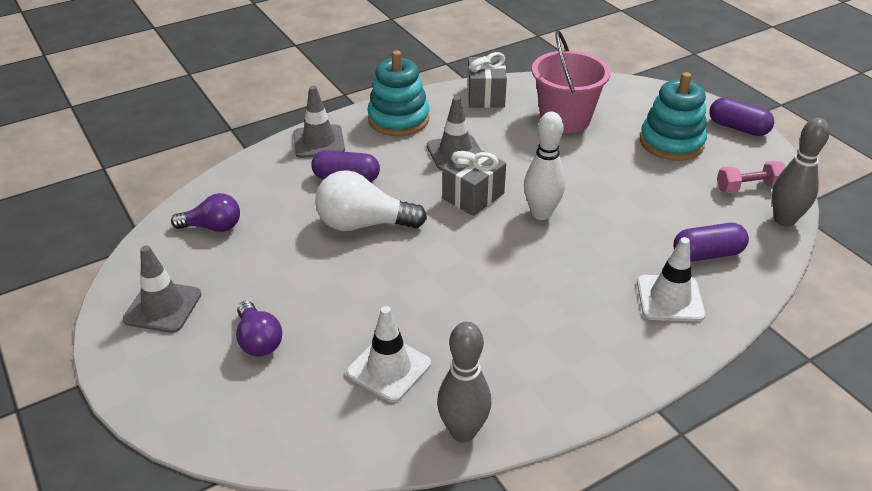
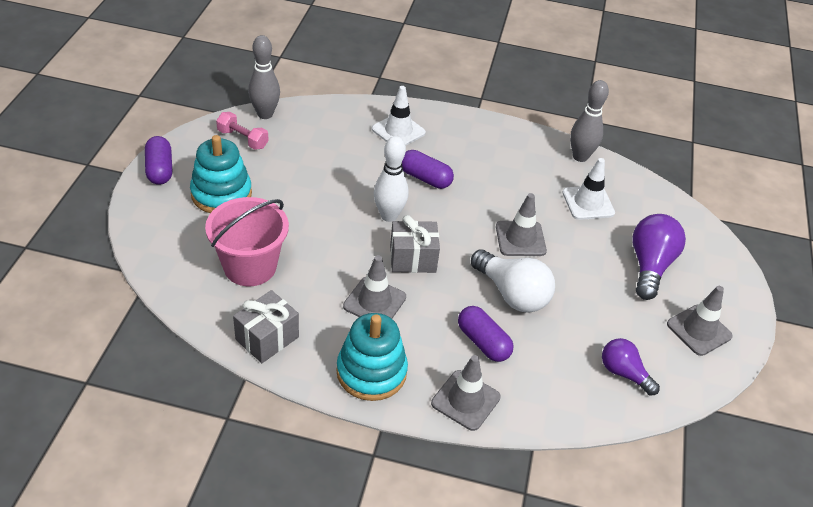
camera: 140 degrees left, 5 degrees up
purple light bulb [236,301,282,357] -> purple light bulb [632,214,686,300], size x1.56
purple capsule [673,223,749,261] -> purple capsule moved to [402,150,454,189]
none -> grey traffic cone [496,193,547,256]

